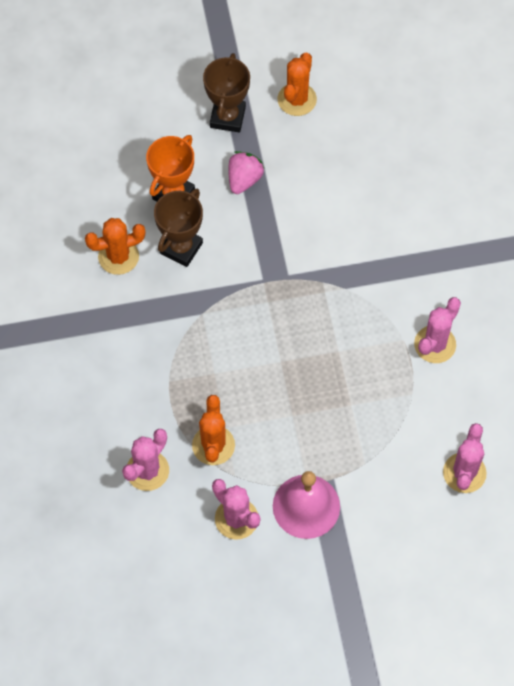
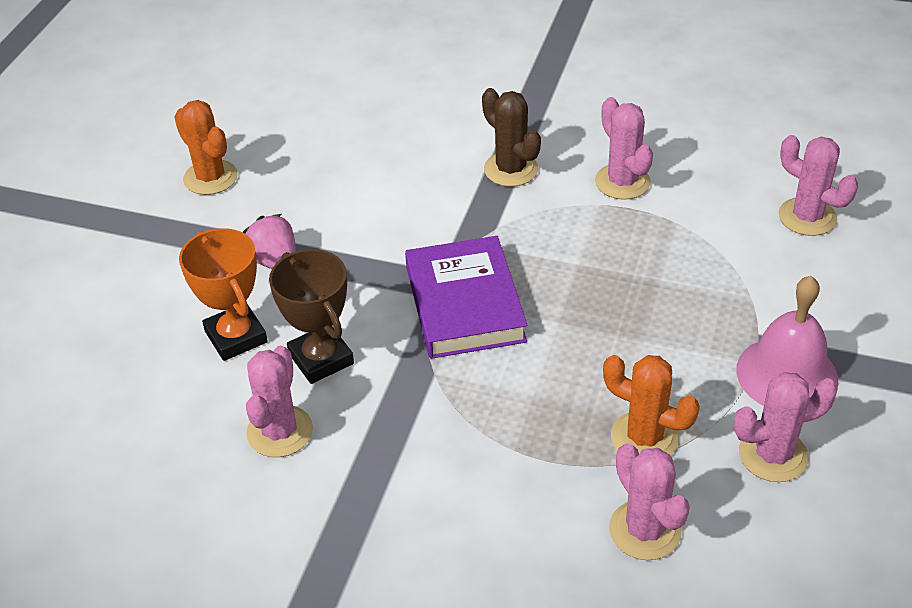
camera: 60 degrees left, 20 degrees down
orange cactus [85,218,145,275] -> pink cactus [246,346,313,457]
brown trophy [203,53,250,132] -> none
none -> purple book [405,236,527,359]
none -> brown cactus [482,88,541,187]

